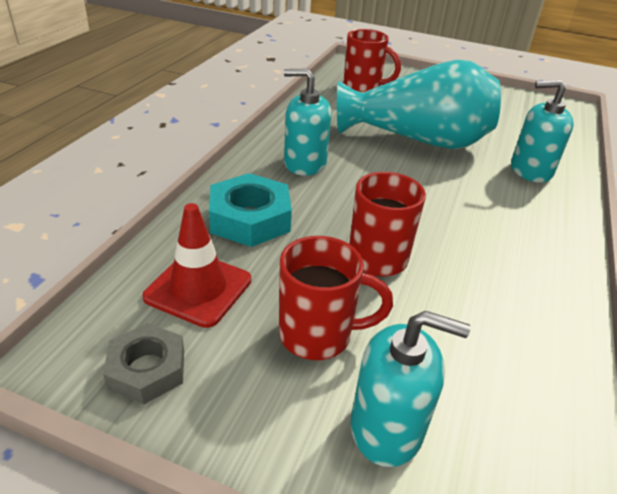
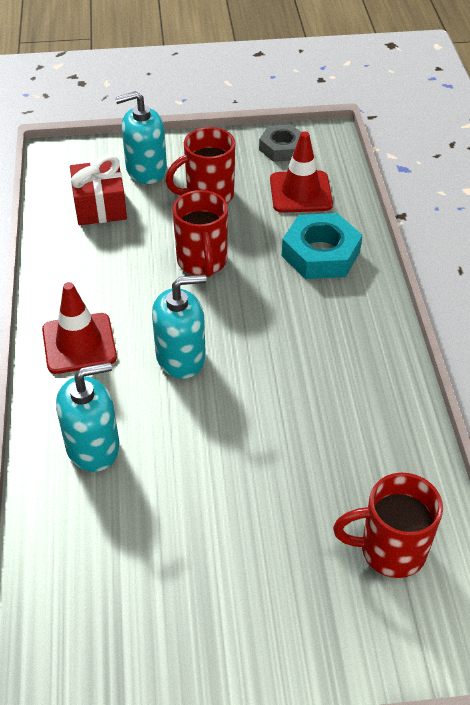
camera: 155 degrees right, 10 degrees up
turquoise soap dispenser [284,69,332,176] -> turquoise soap dispenser moved to [152,275,207,379]
turquoise vase [337,59,501,149] -> none
none -> red traffic cone [42,282,117,374]
none -> red gift [70,155,127,225]

